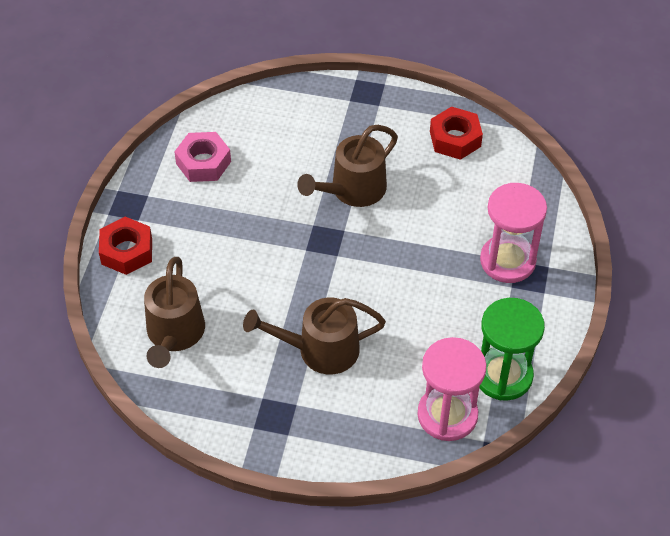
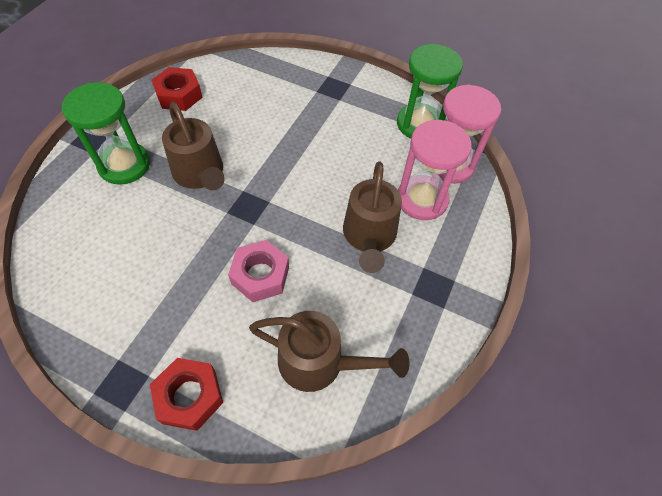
camera: 80 degrees left, 5 degrees up
pink nut [174,132,231,182] -> pink nut moved to [228,240,289,302]
pink hourglass [480,183,547,283] -> pink hourglass moved to [398,120,472,220]
none -> green hourglass [62,82,150,185]

